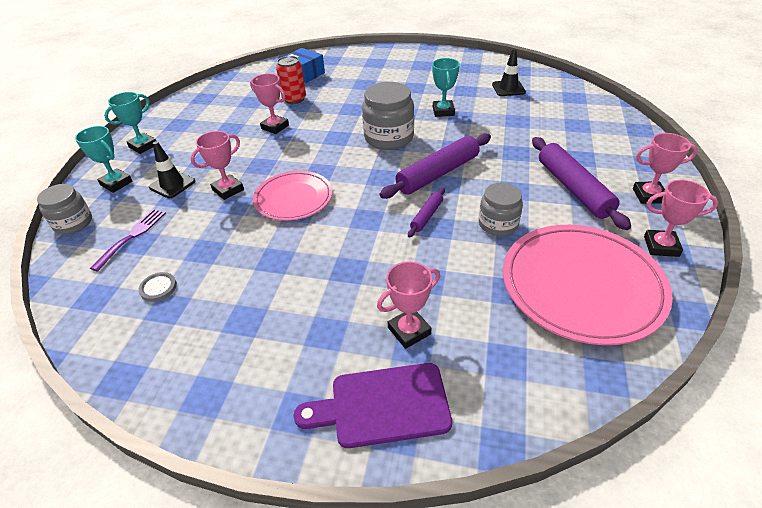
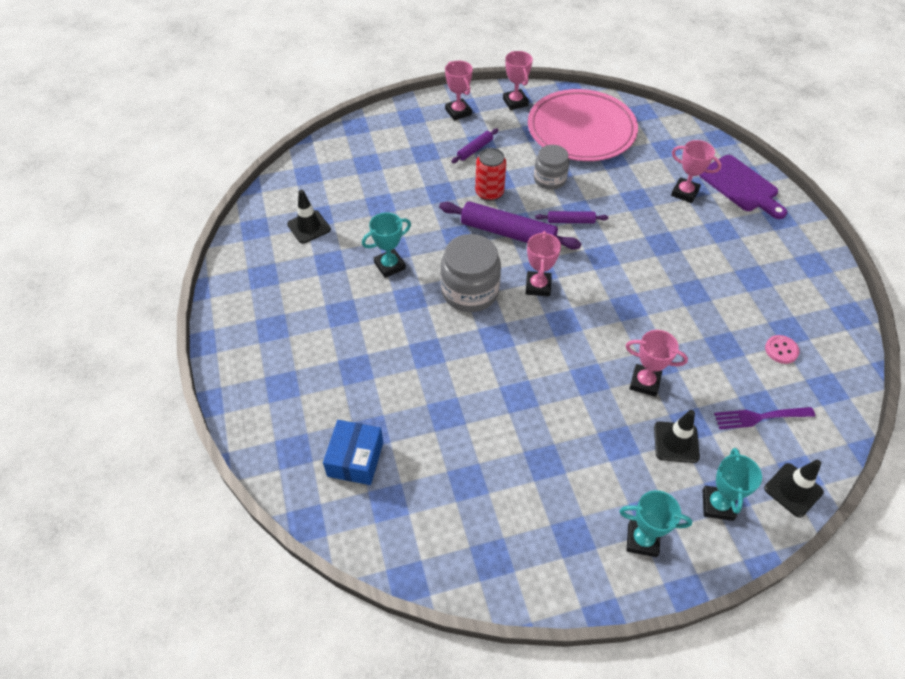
camera: 120 degrees left, 10 degrees up
grey jar [37,184,92,234] -> black traffic cone [764,460,823,518]
grey button [138,272,177,302] -> pink button [765,335,800,364]
pink trophy [250,74,289,134] -> pink trophy moved to [526,231,561,296]
pink plate [253,171,333,221] -> none
red can [276,56,306,104] -> red can moved to [475,148,506,201]
purple rolling pin [532,137,631,230] -> purple rolling pin [451,129,498,163], size x0.50

